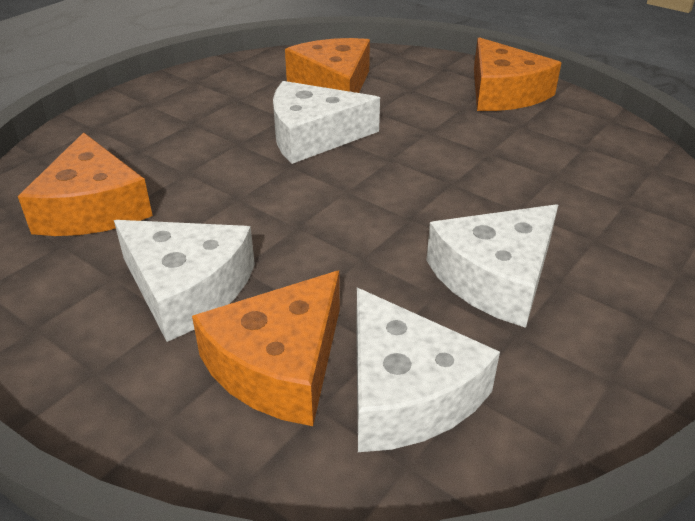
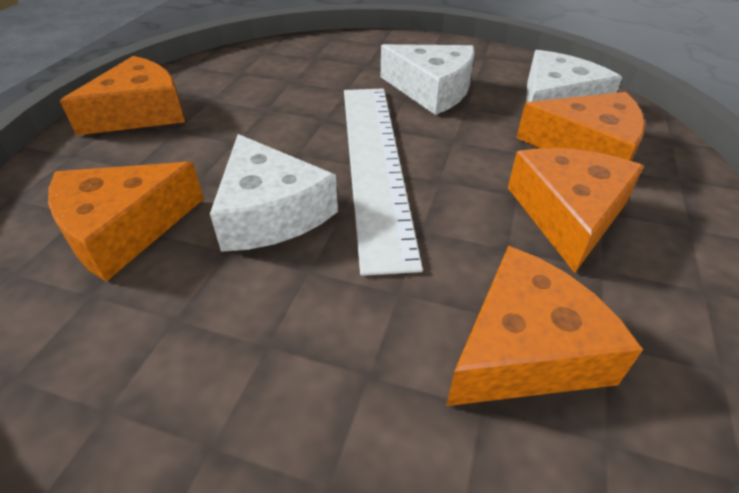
camera: 110 degrees left, 5 degrees up
white cheese [114,220,255,342] -> orange cheese [508,148,644,273]
none -> white ruler [344,88,423,276]

